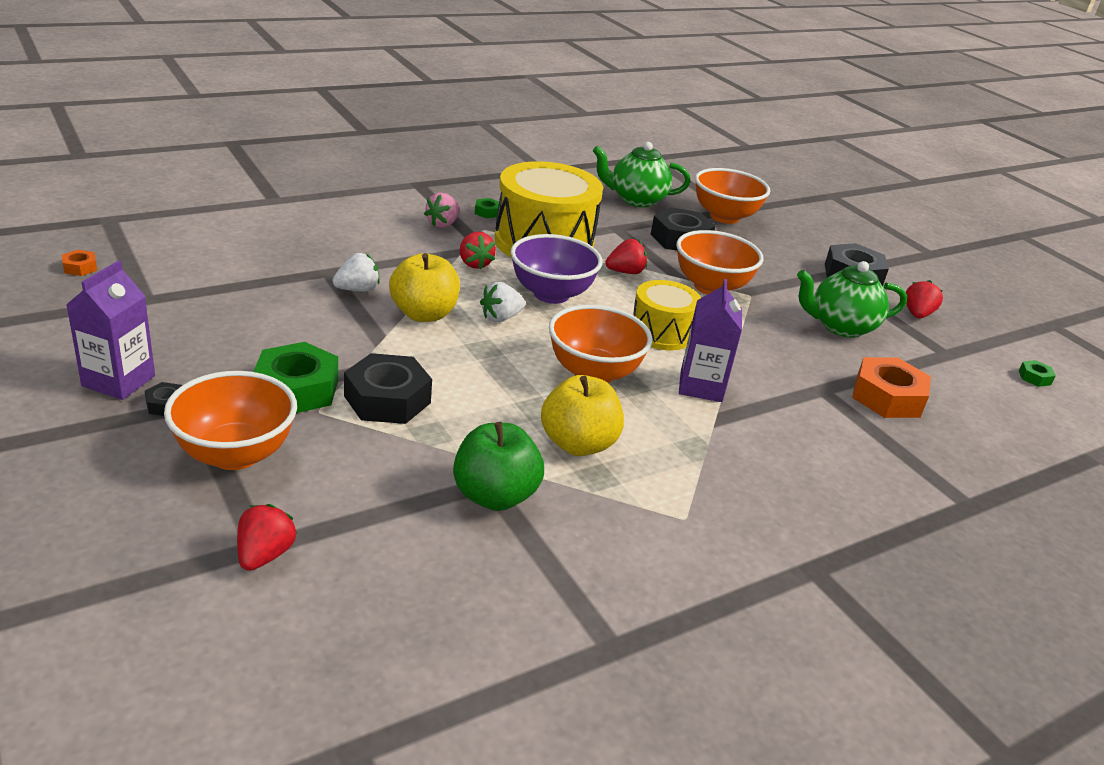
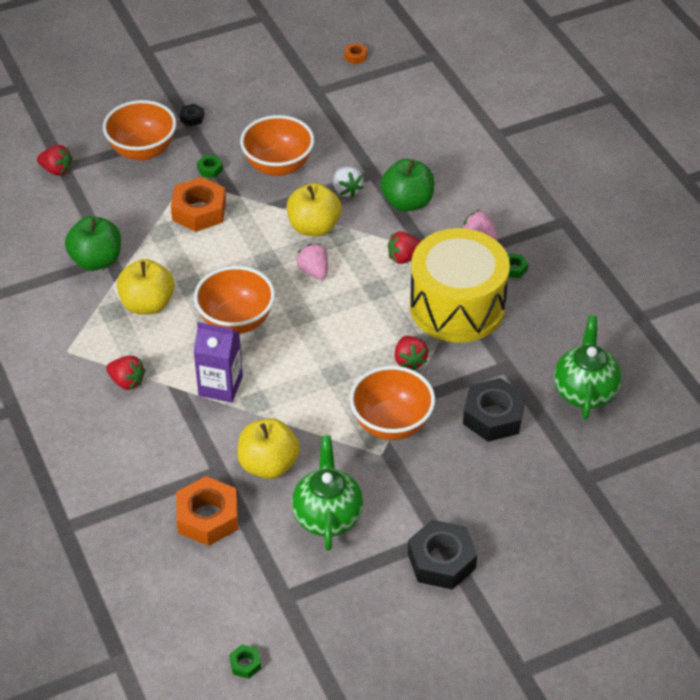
camera: 100 degrees right, 15 degrees up
purple carton [66,260,155,400] -> none
green nut [253,342,338,413] -> green nut [197,155,223,178], size x0.46
black nut [344,353,432,424] -> orange nut [171,177,226,232]
white strawberry [480,282,525,322] -> pink strawberry [296,243,328,280]
purple bowl [510,234,603,304] -> none
yellow drum [633,280,701,350] -> none
orange bowl [695,168,770,224] -> orange bowl moved to [240,115,314,176]
red strawberry [906,280,943,318] -> red strawberry moved to [106,356,146,390]
none -> yellow apple [237,418,300,479]
none -> green apple [380,159,434,212]

